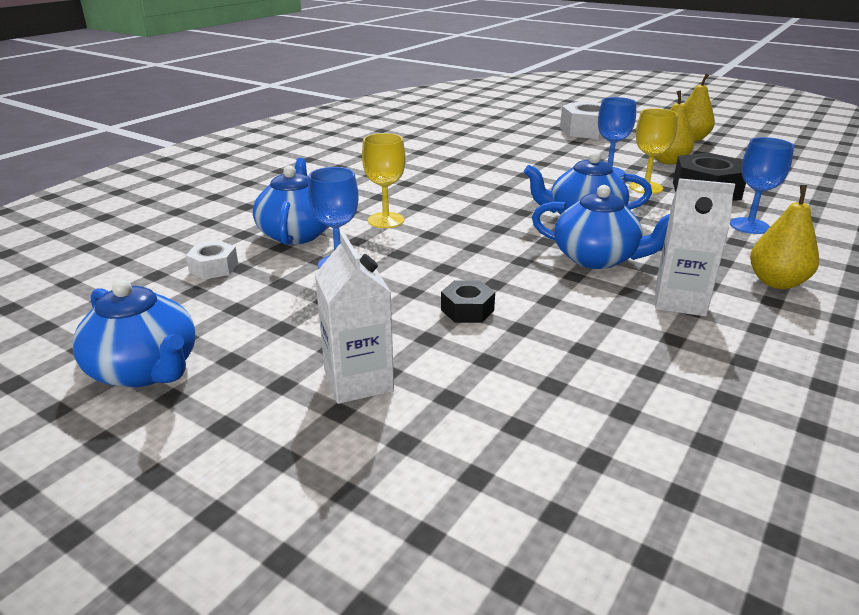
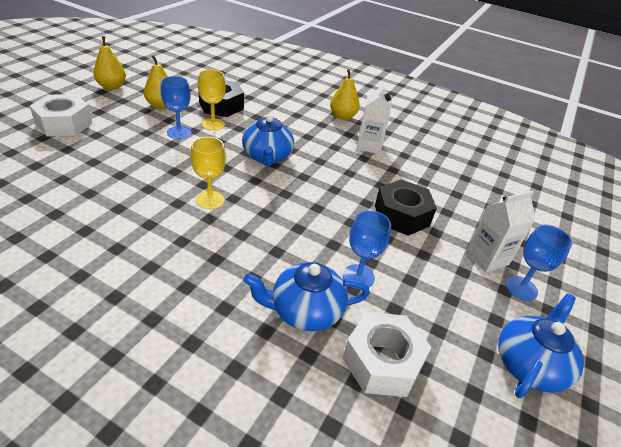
camera: 100 degrees left, 10 degrees up
white nut [186,241,238,280] -> white nut [343,312,432,397], size x1.87
yellow goblet [362,133,406,228] -> yellow goblet moved to [190,137,226,209]
black nut [441,280,495,323] -> black nut [375,179,437,236], size x1.87
blue teapot [532,185,670,269] -> none
blue goblet [730,137,794,234] -> blue goblet moved to [505,225,573,301]

